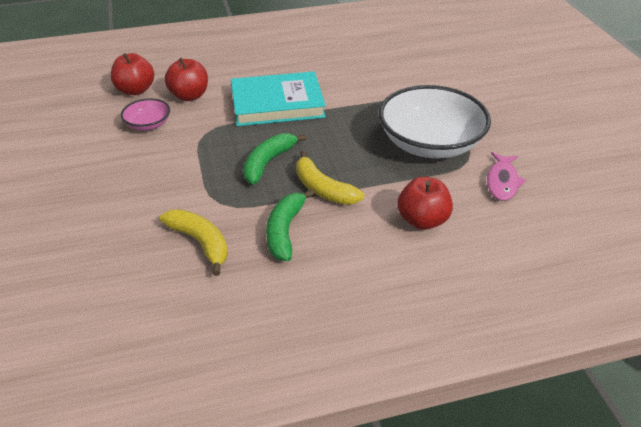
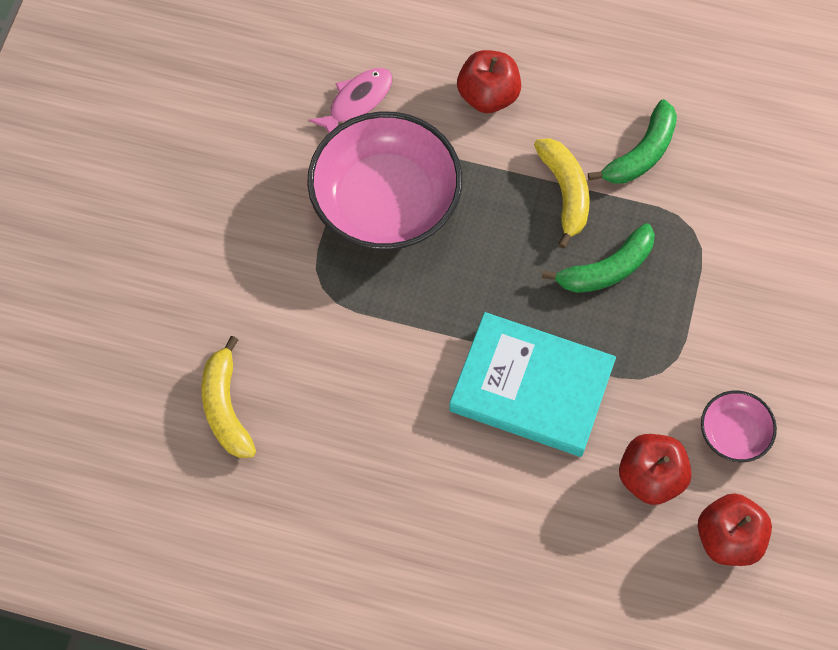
camera: 150 degrees left, 25 degrees up
yellow banana [159,209,228,276] -> yellow banana moved to [202,336,256,458]
white bowl [379,85,491,158] -> pink bowl [307,111,462,250]

